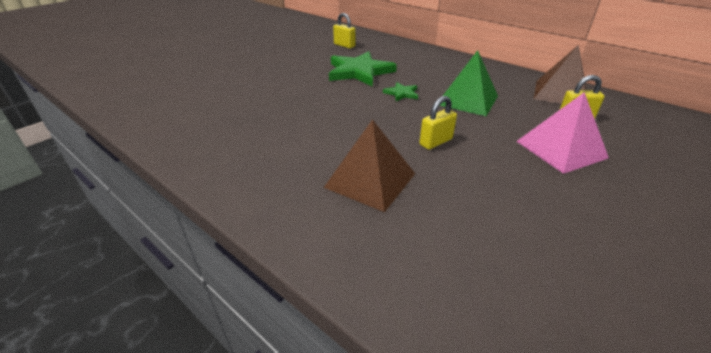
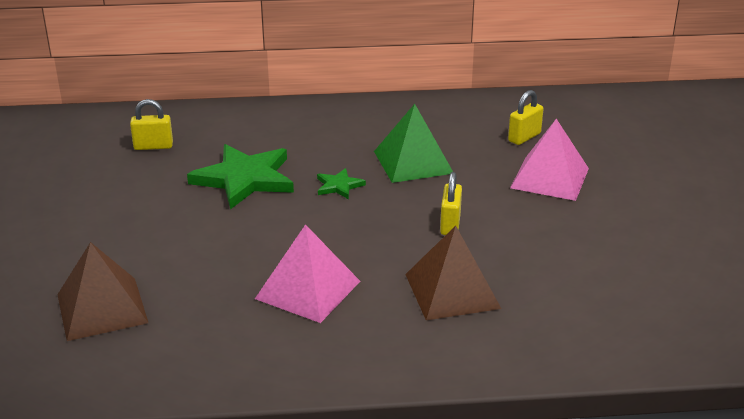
camera: 45 degrees left, 5 degrees down
brown pyramid [534,45,586,104] -> brown pyramid moved to [57,242,148,341]
none -> pink pyramid [255,224,360,323]

